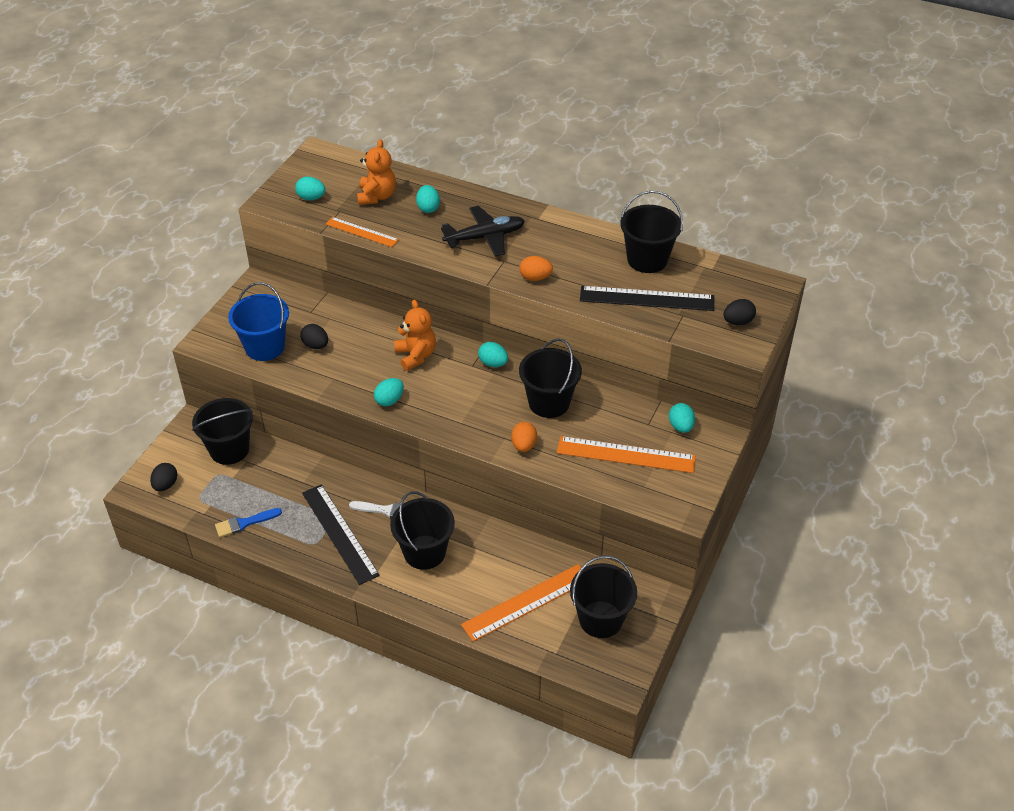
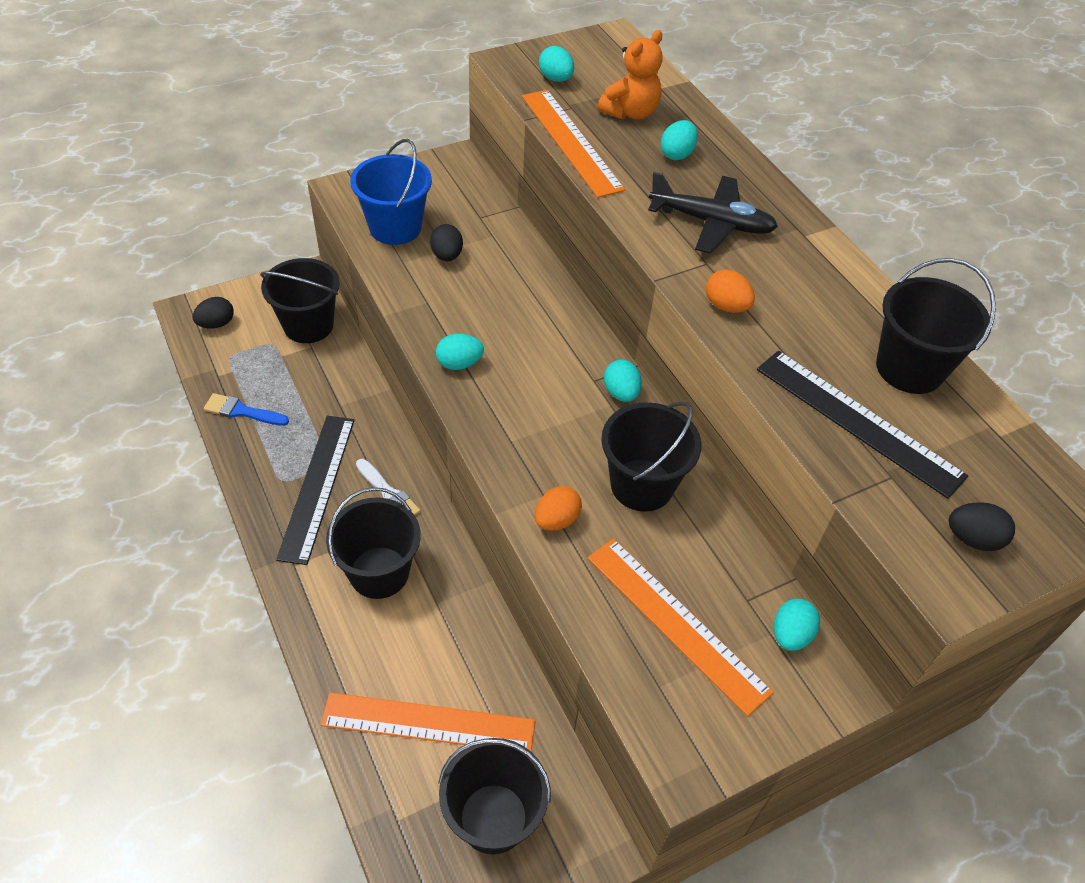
camera: 35 degrees right, 5 degrees up
orange ruler [326,217,399,247] -> orange ruler [522,90,625,198], size x1.62
orange teddy bear [394,300,436,371] -> none

